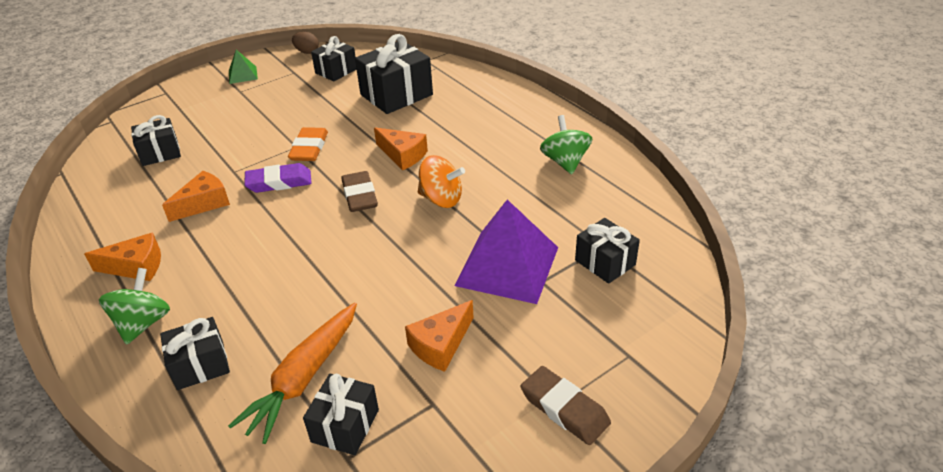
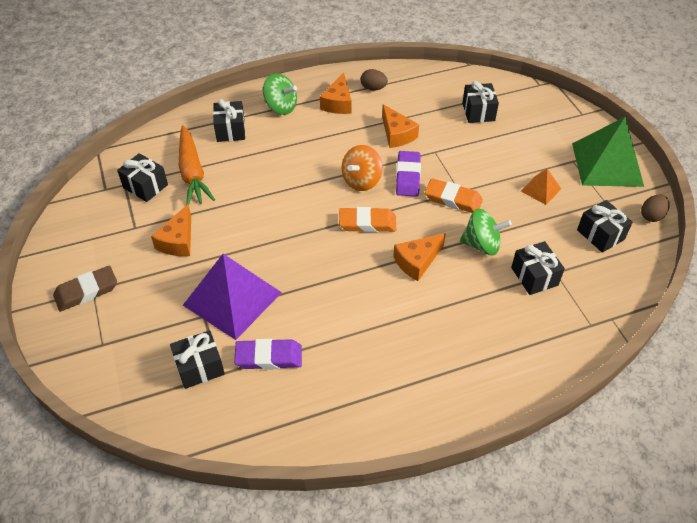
camera: 105 degrees right, 10 degrees up
orange carrot [228,303,357,444] -> orange carrot turned 150 degrees counterclockwise [179,125,215,205]
green pyramid [229,50,258,84] -> green pyramid [572,117,644,187], size x2.11
brown eraser [341,171,378,212] -> orange eraser [339,207,396,232]
black gift [355,34,433,114] -> black gift [511,241,565,295], size x0.61
orange cheese [405,300,474,372] -> orange cheese turned 135 degrees counterclockwise [151,204,191,256]
orange spinning top [418,155,465,208] -> orange spinning top moved to [341,145,383,191]
green spinning top [540,115,592,174] -> green spinning top moved to [460,209,512,255]
none -> purple eraser [234,339,302,370]
none -> brown egg [361,69,388,91]
none -> orange pyramid [521,168,561,205]

